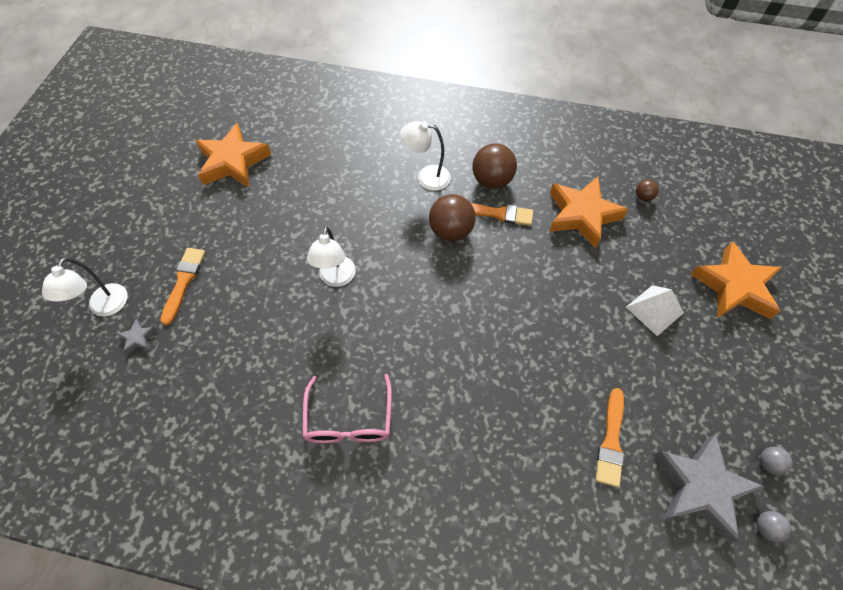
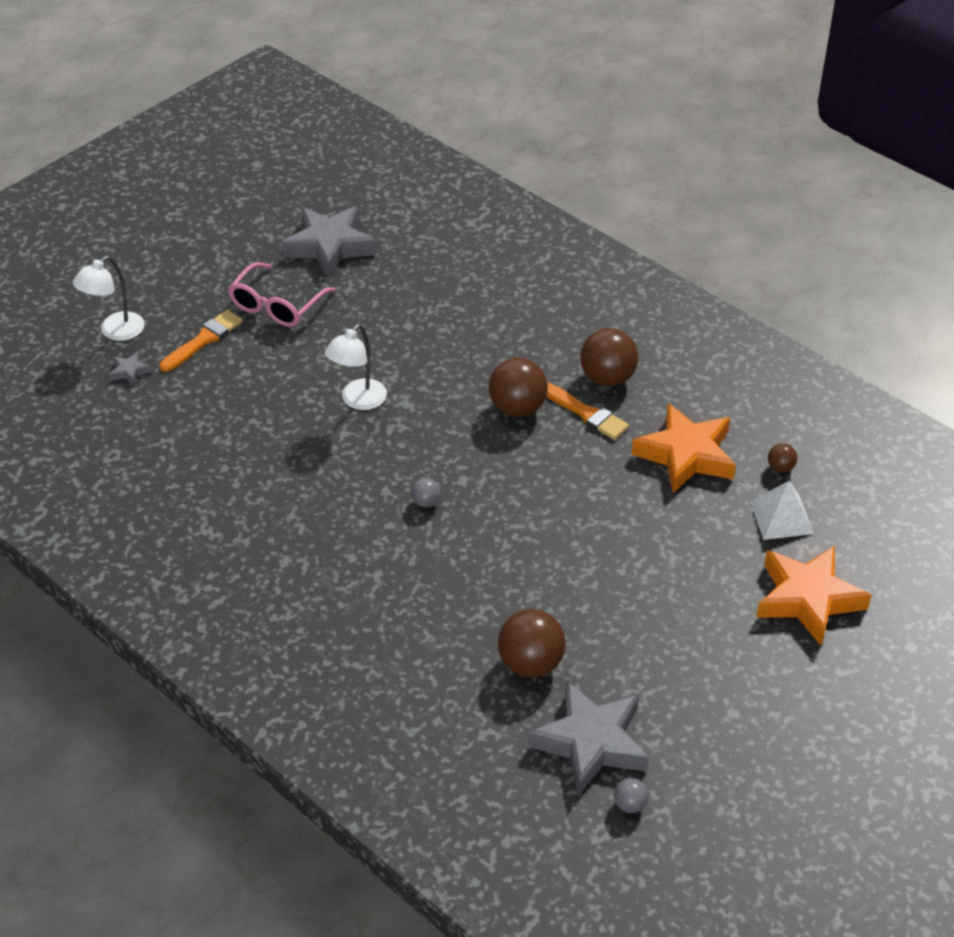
camera: 30 degrees right, 15 degrees down
orange star [195,123,271,187] -> grey star [281,206,376,278]
pink glasses [302,374,392,443] -> pink glasses moved to [228,262,335,327]
white lamp [400,121,451,191] -> none
orange brush [595,388,624,487] -> brown ball [498,609,566,677]
white pyramid [626,285,684,336] -> white pyramid moved to [750,481,814,540]
grey ball [760,447,793,475] -> grey ball moved to [411,478,441,508]

